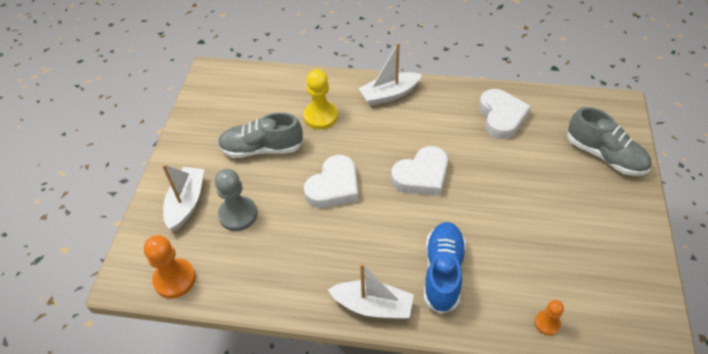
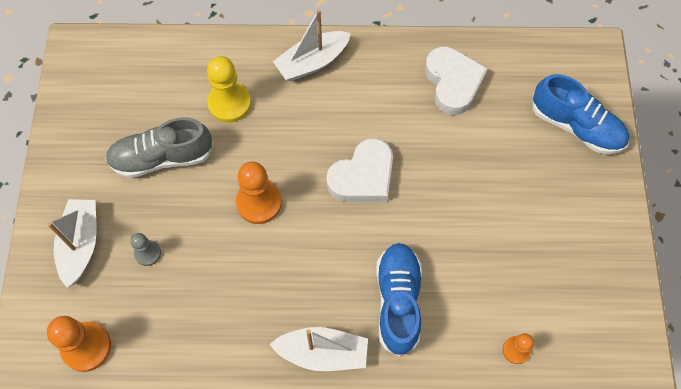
camera: 10 degrees left, 15 degrees up
grey pawn [215,169,257,231] -> grey pawn [130,233,161,266], size x0.56
white heart [304,155,358,208] -> orange pawn [236,162,282,224]
grey shoe [567,107,652,176] -> blue shoe [532,74,630,154]

